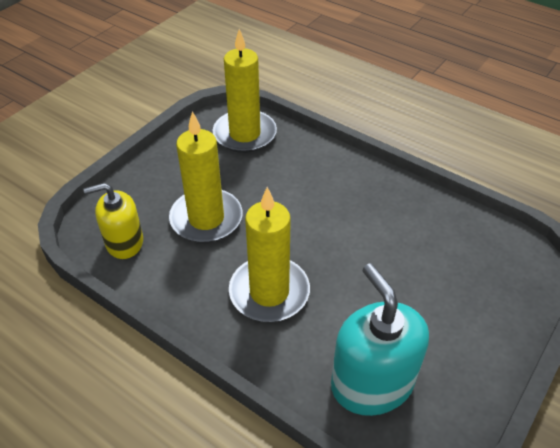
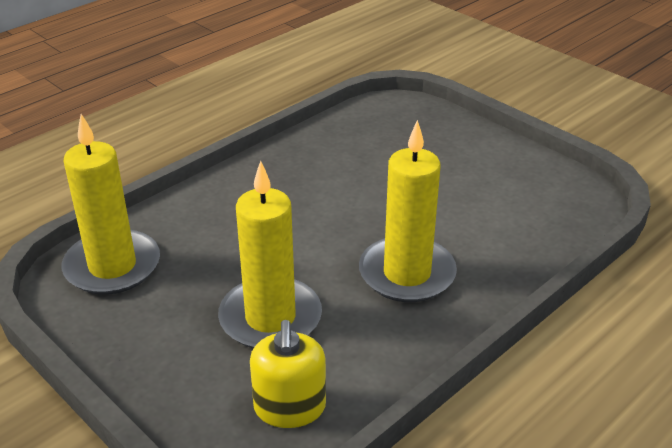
camera: 80 degrees left, 10 degrees down
turquoise soap dispenser [331,263,429,416] -> none

